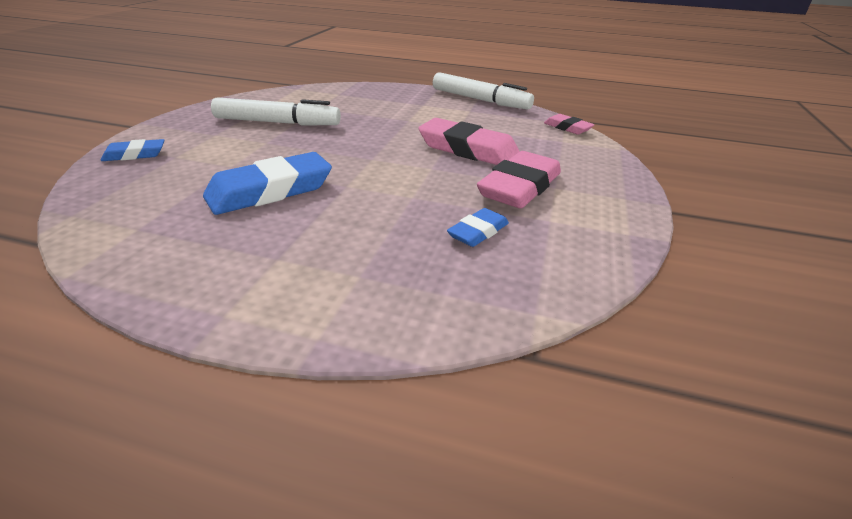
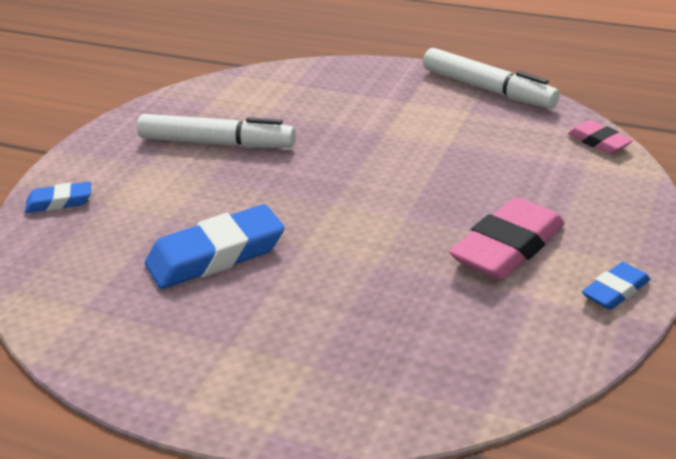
camera: 10 degrees right, 0 degrees up
pink eraser [418,118,520,165] -> none
blue eraser [447,208,509,247] -> blue eraser moved to [582,262,651,310]

